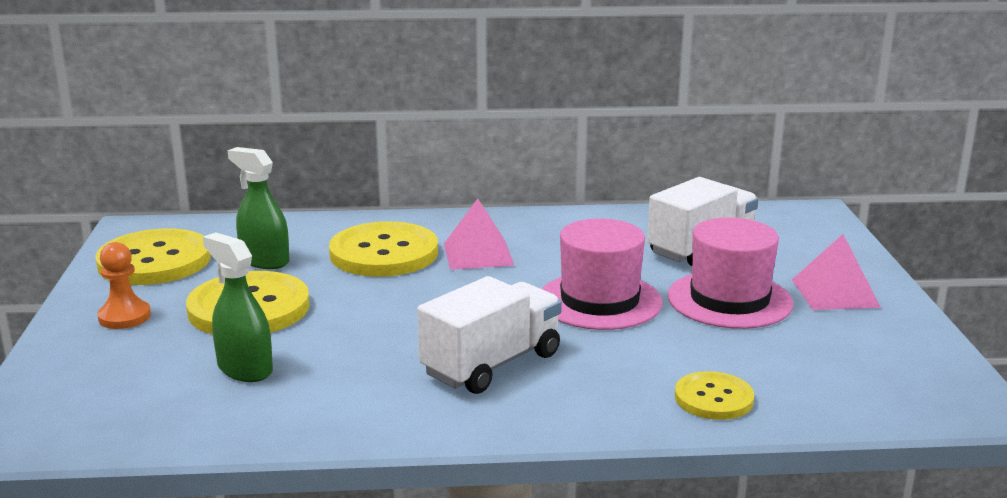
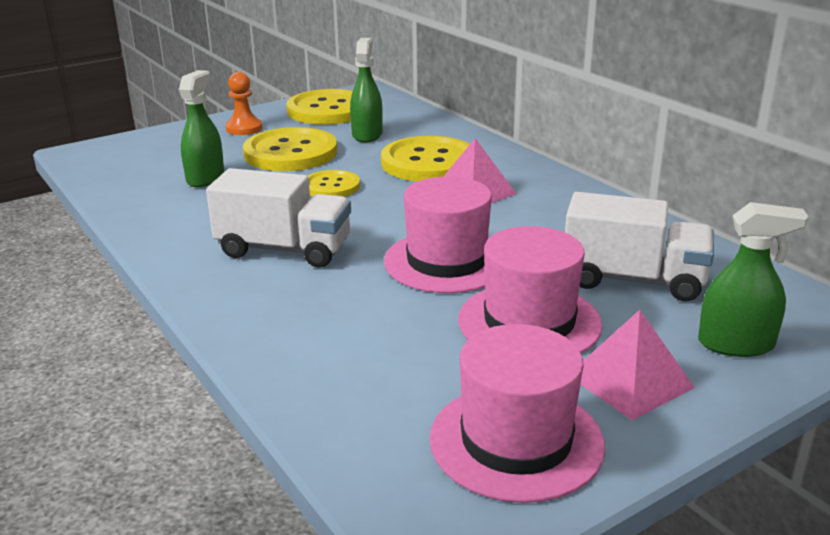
camera: 60 degrees right, 5 degrees up
yellow button [675,371,754,420] -> yellow button moved to [308,170,360,197]
none -> pink hat [429,324,605,503]
none -> green spray bottle [698,202,808,357]

